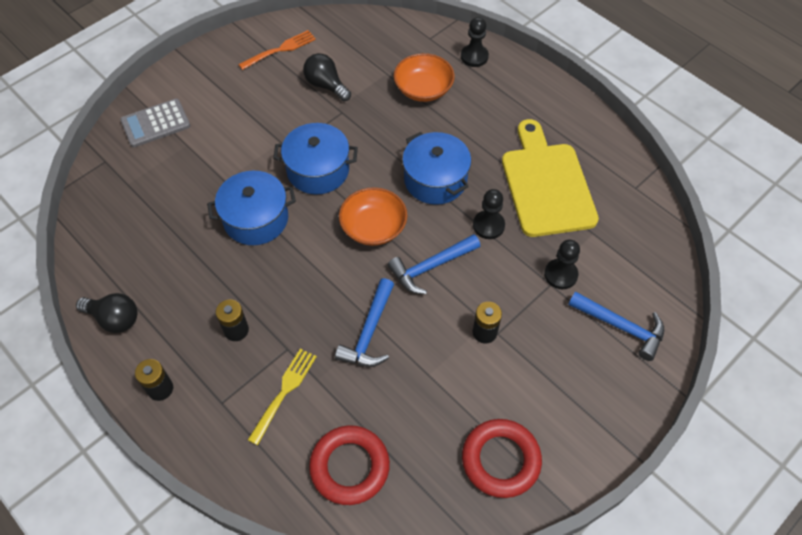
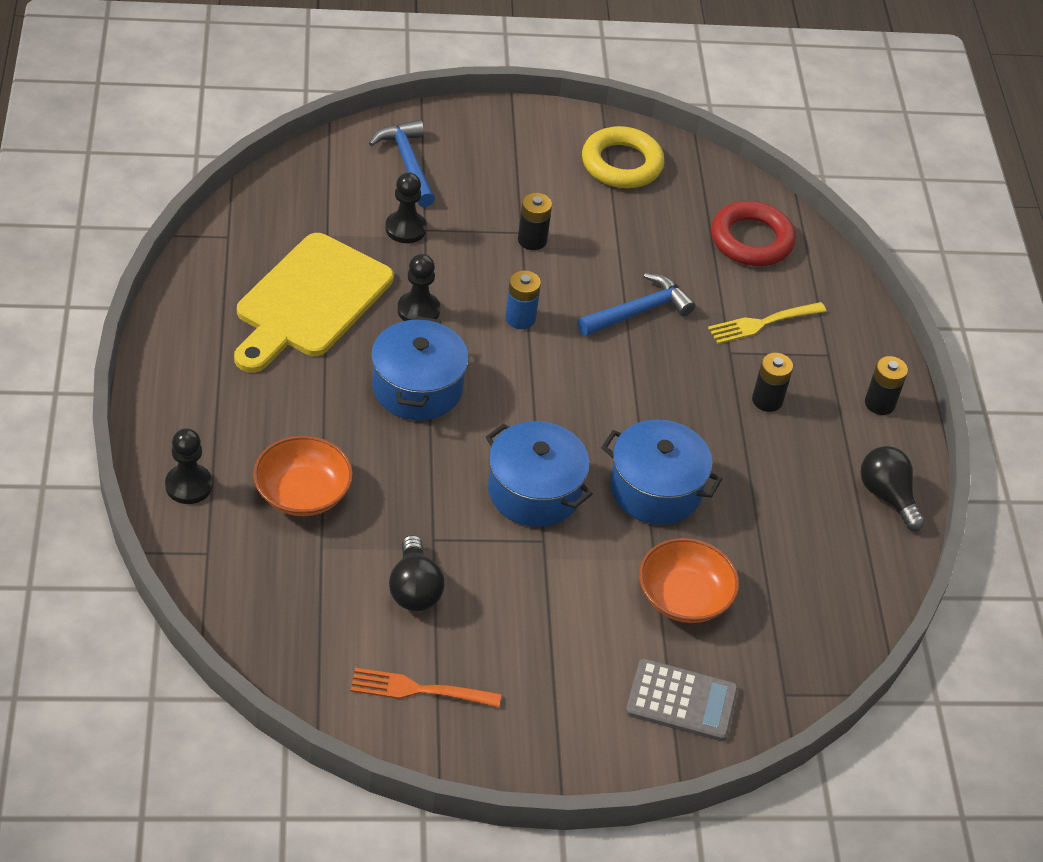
camera: 145 degrees left, 10 degrees down
orange bowl [339,187,407,246] -> orange bowl moved to [639,538,739,623]
blue hammer [388,234,480,294] -> blue battery [505,270,541,329]
red ring [462,419,542,498] -> yellow ring [582,126,665,188]

